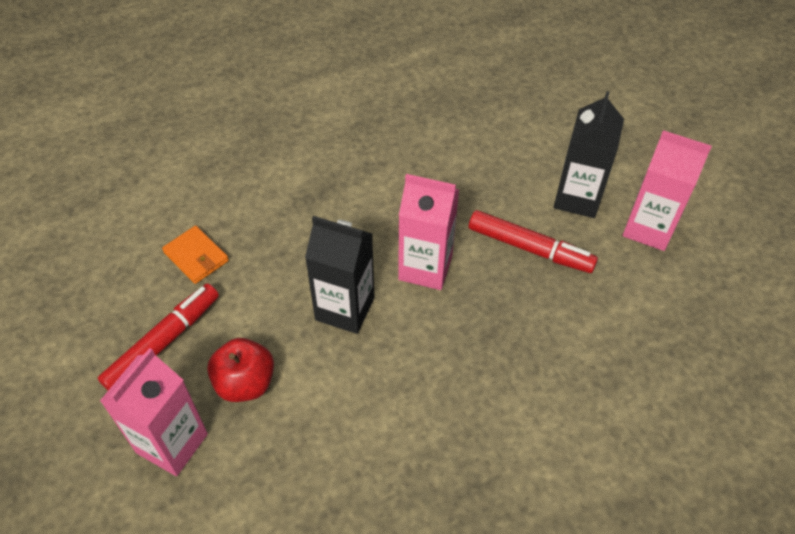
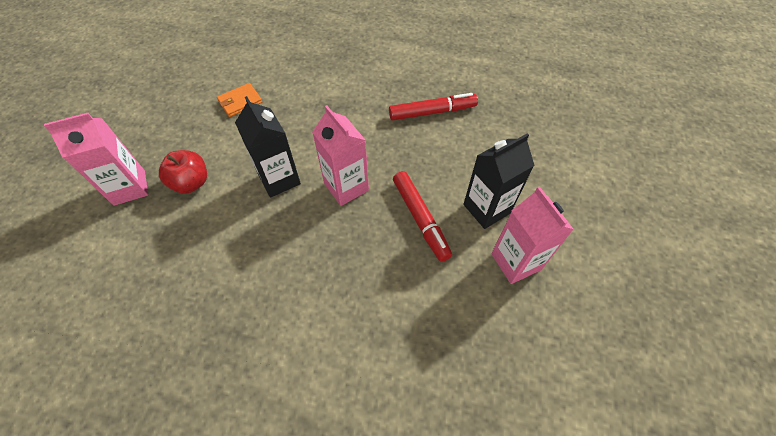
camera: 40 degrees right, 5 degrees up
red marker [98,283,219,391] -> red marker moved to [389,93,478,120]
orange wallet [162,226,229,284] -> orange wallet turned 60 degrees clockwise [217,83,262,117]

